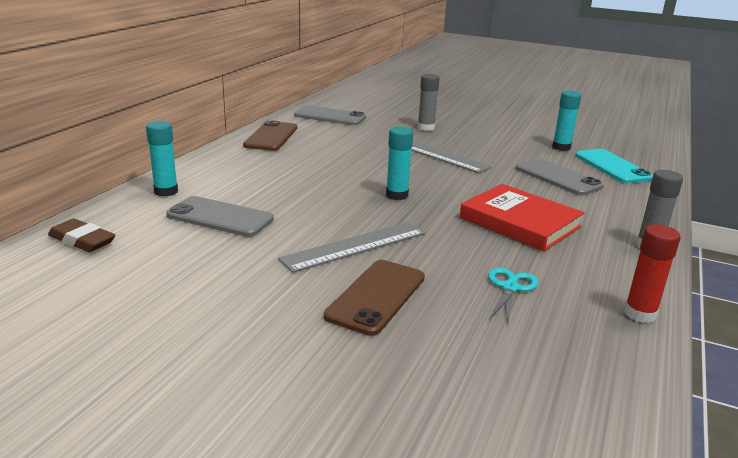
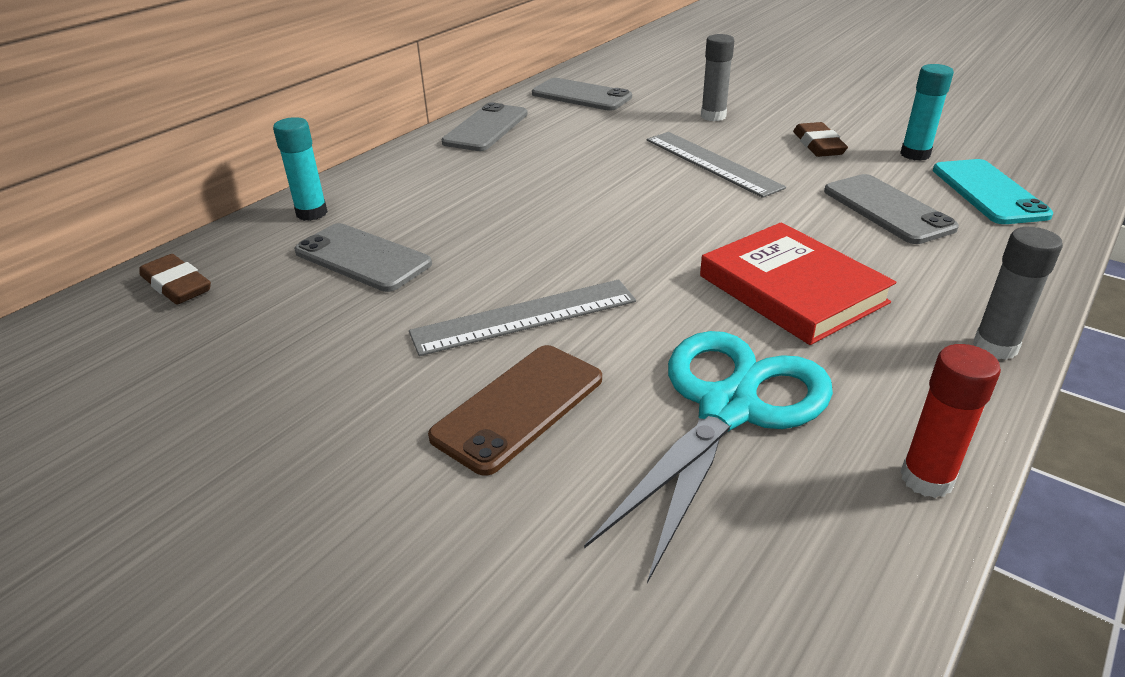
camera: 15 degrees right, 10 degrees up
brown phone [243,120,297,151] -> grey phone [442,102,528,151]
turquoise glue stick [386,127,413,200] -> none
turquoise scissors [488,268,538,324] -> turquoise scissors [584,331,833,583], size x2.17
none -> brown eraser [793,122,848,157]

